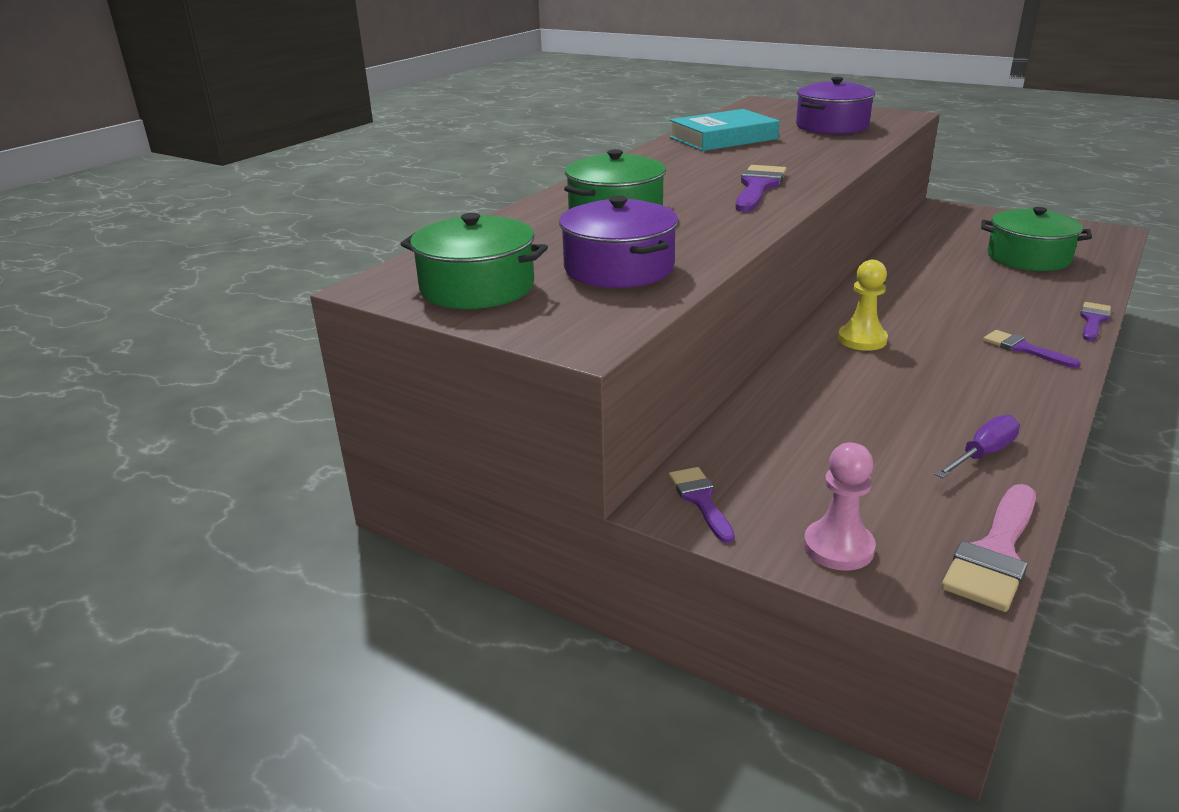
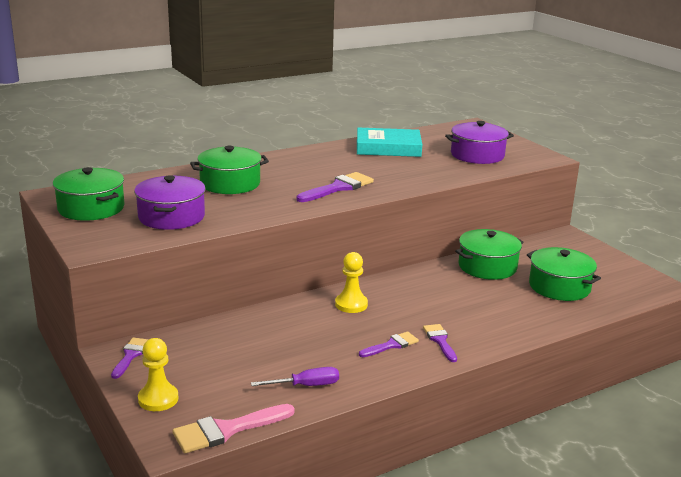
camera: 25 degrees right, 5 degrees down
pink pawn [804,443,876,571] -> yellow pawn [138,338,178,411]
purple brush [1080,302,1111,341] -> purple brush moved to [359,332,419,357]
none -> green pot [455,229,524,280]

